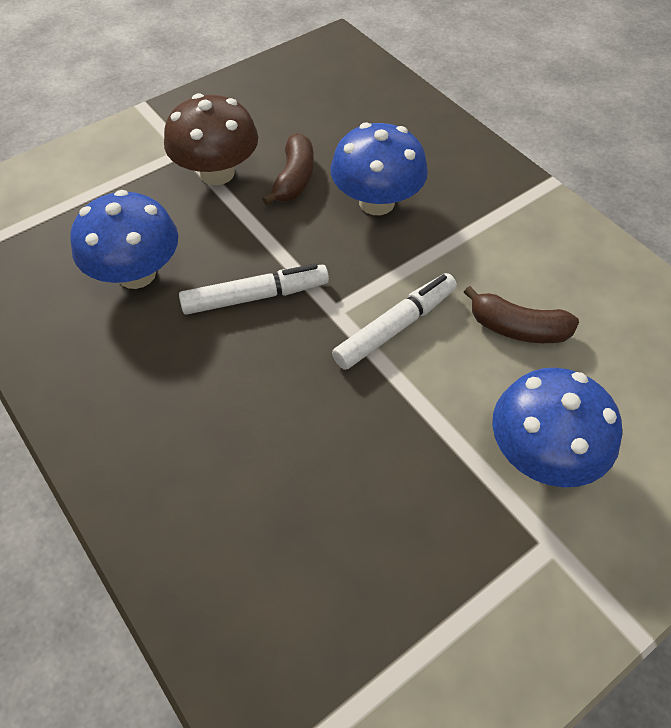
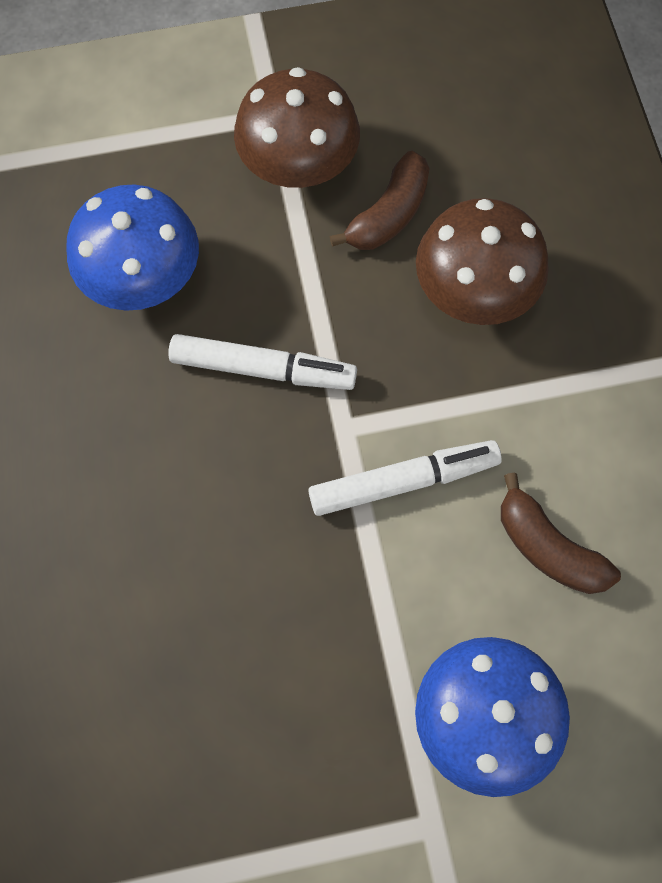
camera: 25 degrees right, 15 degrees up
blue mushroom [330,122,428,215] -> brown mushroom [416,198,549,325]

